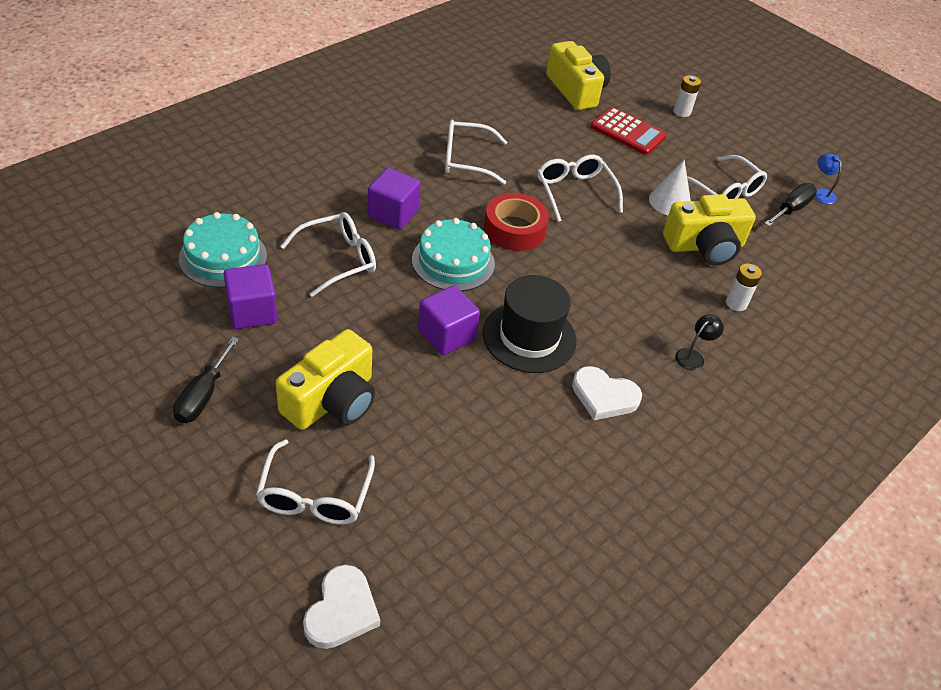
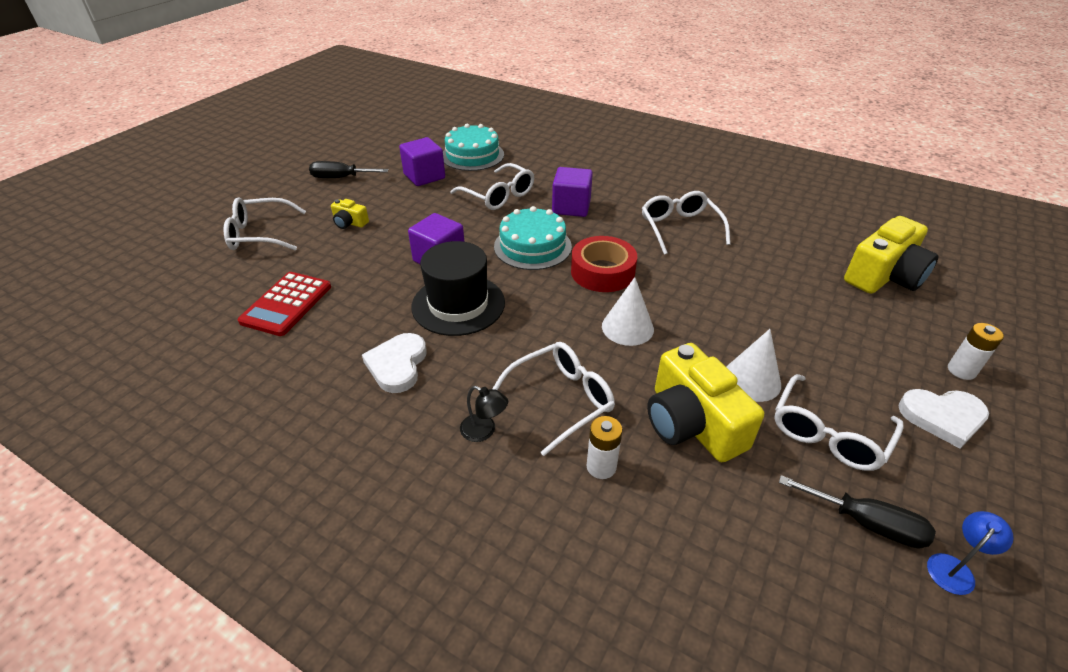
camera: 80 degrees right, 5 degrees down
yellow camera [276,329,375,430] -> yellow camera [331,199,369,229], size x0.46
white heart [303,565,380,649] -> white heart moved to [898,389,989,448]
white glasses [537,155,623,222] -> white glasses moved to [492,342,615,456]
red calculator [590,107,667,155] -> red calculator moved to [238,272,331,336]
none -> white cone [602,277,654,346]

